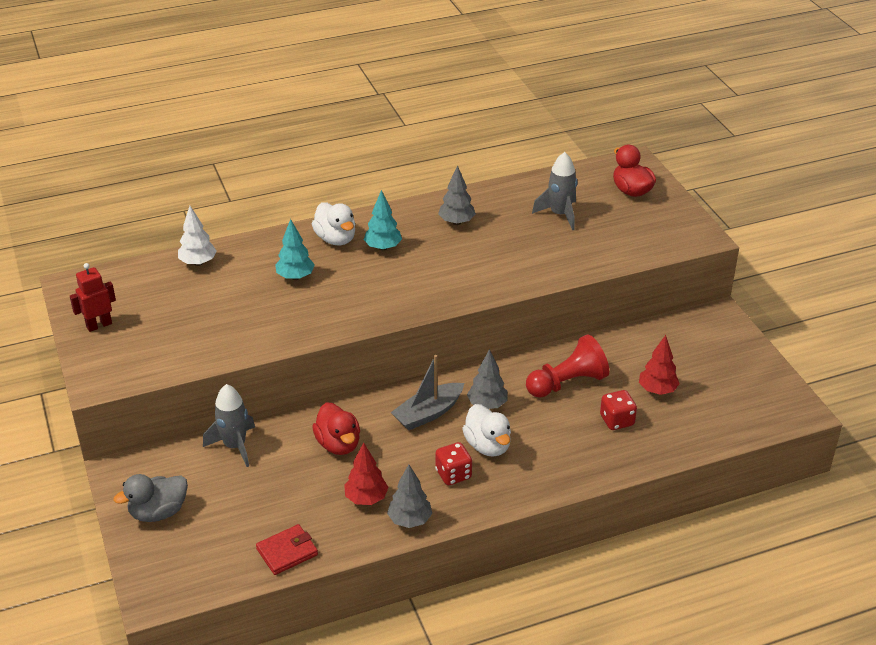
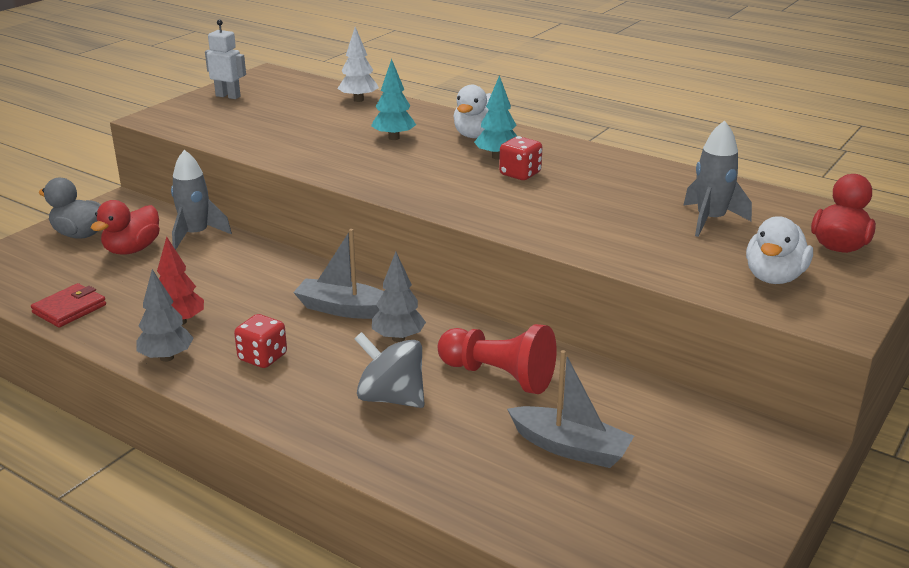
camera: 55 degrees right, 10 degrees down
red robot [70,263,116,332] -> white robot [205,20,246,99]
red wallet [256,524,318,575] -> red wallet turned 75 degrees counterclockwise [31,283,106,327]
red duck [312,402,360,455] -> red duck moved to [91,200,160,255]
grey tree [438,165,476,225] -> none
white duck [462,404,511,457] -> white duck moved to [746,216,813,284]
red dice [600,390,637,430] -> red dice moved to [499,136,542,180]
red tree [639,335,680,395] -> grey boat [507,350,634,468]
none -> grey spinning top [354,332,425,408]

